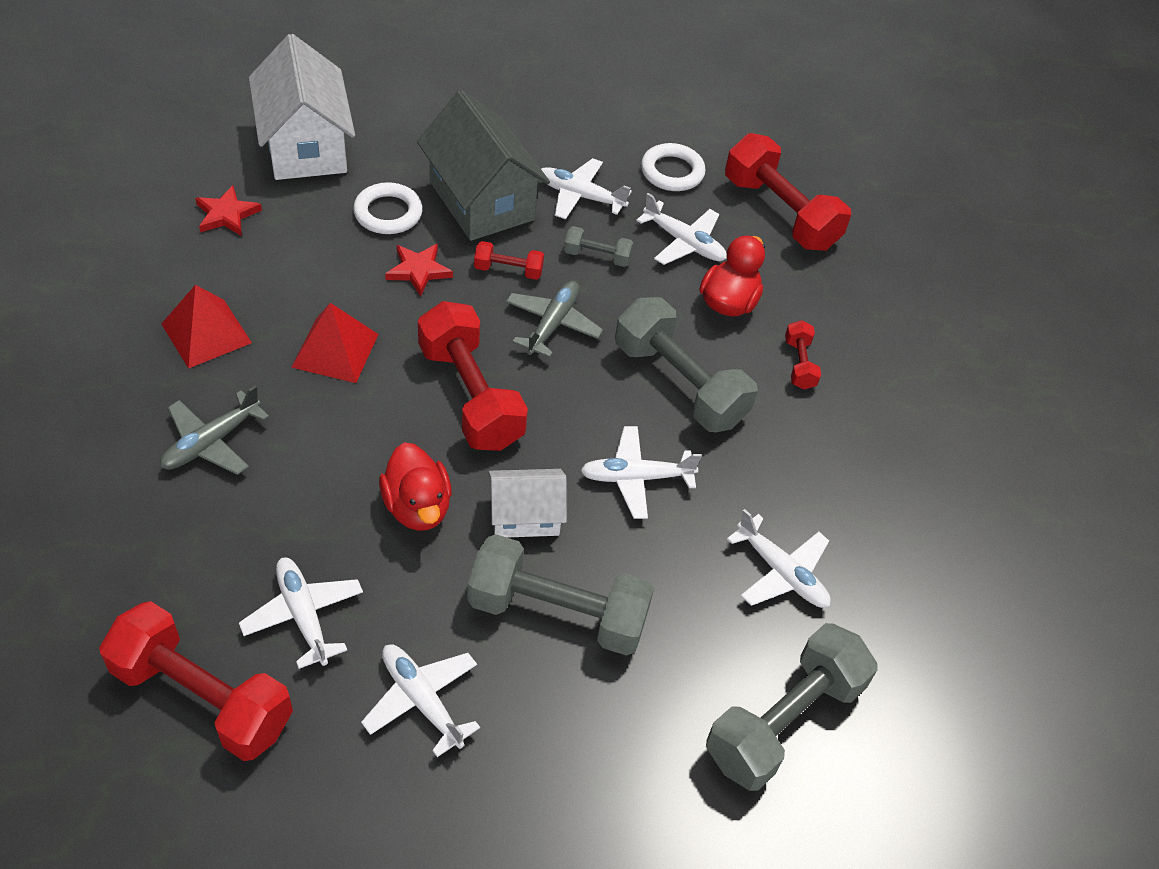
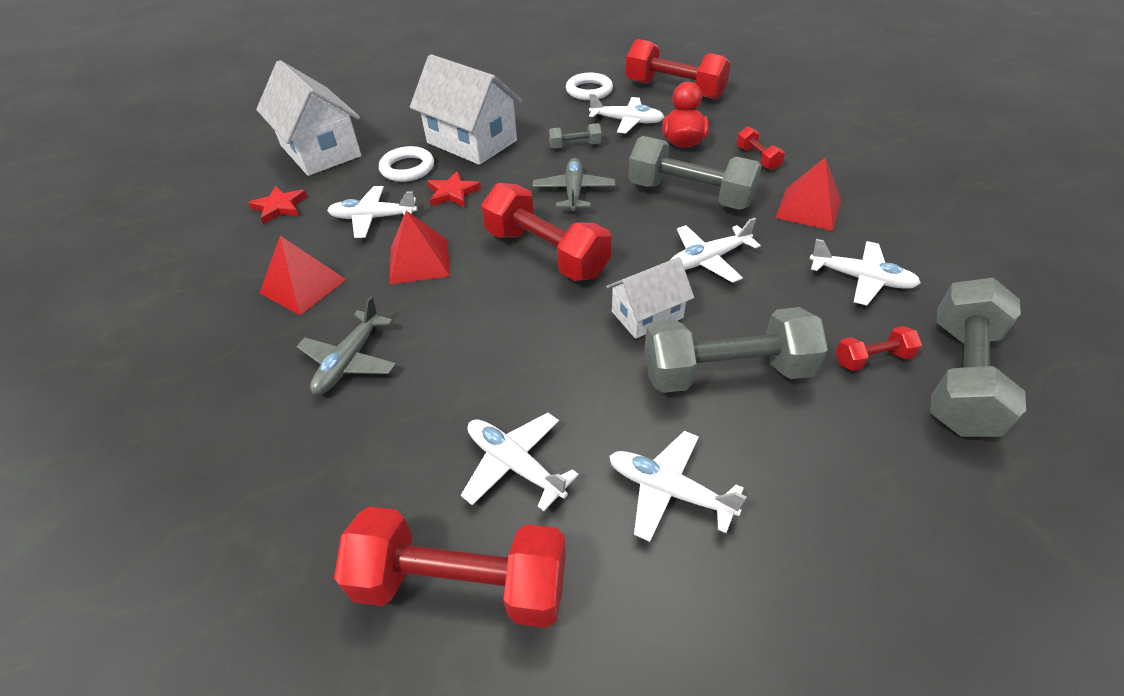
camera: 15 degrees left, 5 degrees down
red duck [379,442,452,531] -> none
grey house [417,90,550,241] -> white house [410,54,523,165]
red dumbbell [474,241,544,280] -> red dumbbell moved to [836,326,922,371]
white plane [541,158,632,220] -> white plane moved to [327,186,417,238]
none -> red pyramid [775,158,841,231]

